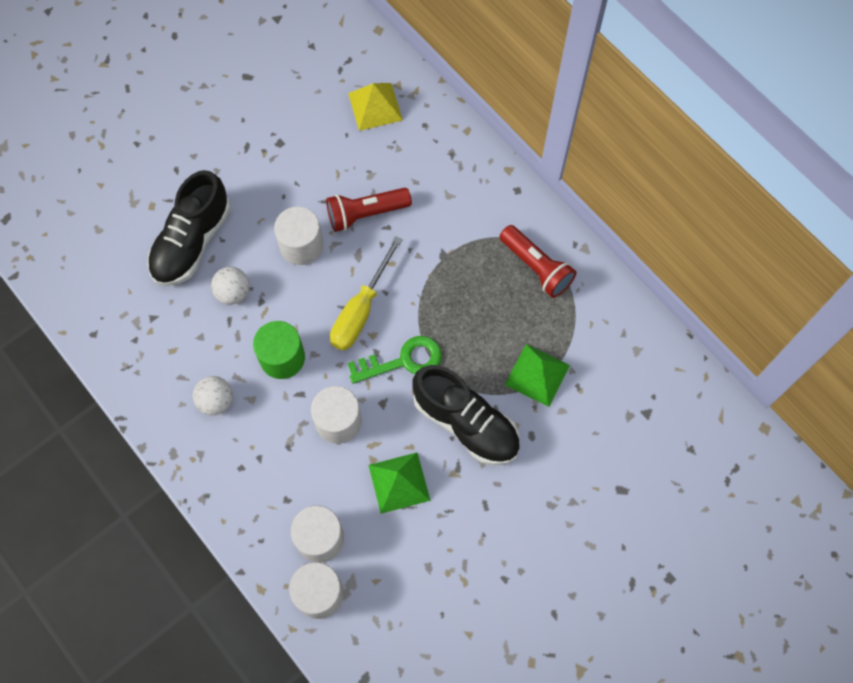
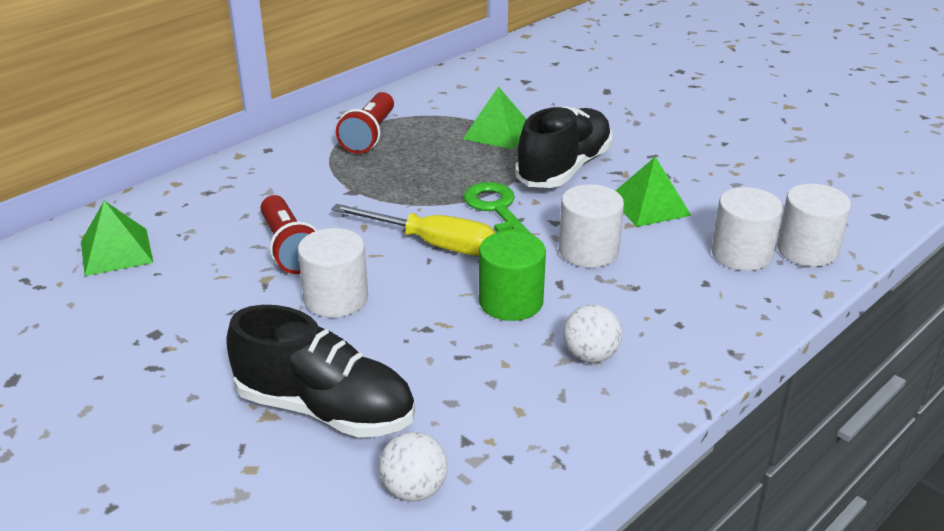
camera: 95 degrees left, 35 degrees down
white ball [211,267,250,305] -> white ball moved to [379,432,448,502]
yellow pyramid [348,83,403,131] -> green pyramid [81,201,153,276]
red flashlight [500,225,576,298] -> red flashlight turned 150 degrees clockwise [336,92,394,154]

